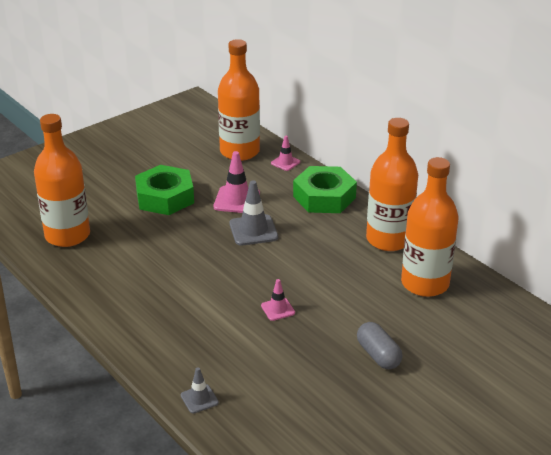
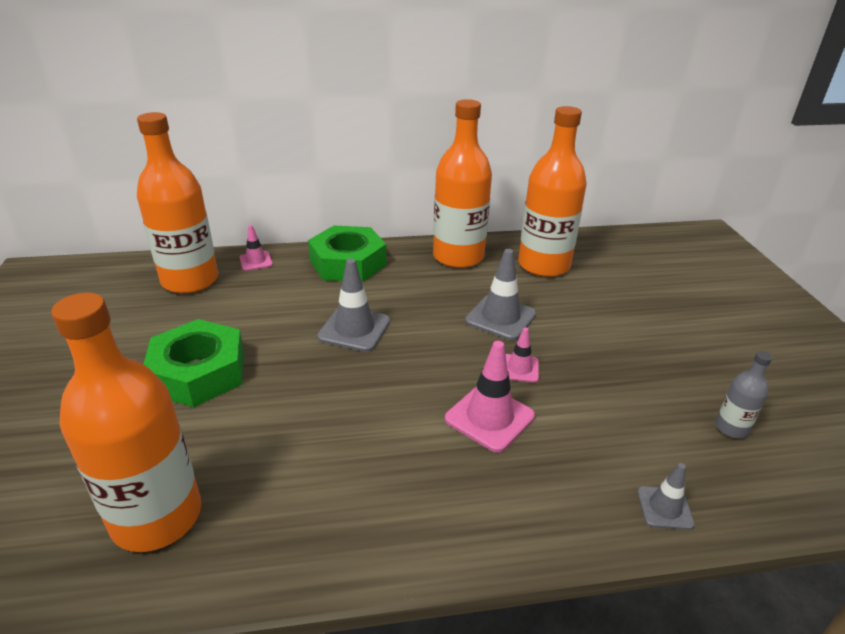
camera: 60 degrees left, 0 degrees up
pink traffic cone [214,151,260,213] -> pink traffic cone moved to [445,341,535,452]
grey capsule [357,322,403,369] -> none
none -> grey traffic cone [465,249,536,340]
none -> grey bottle [716,351,772,438]

